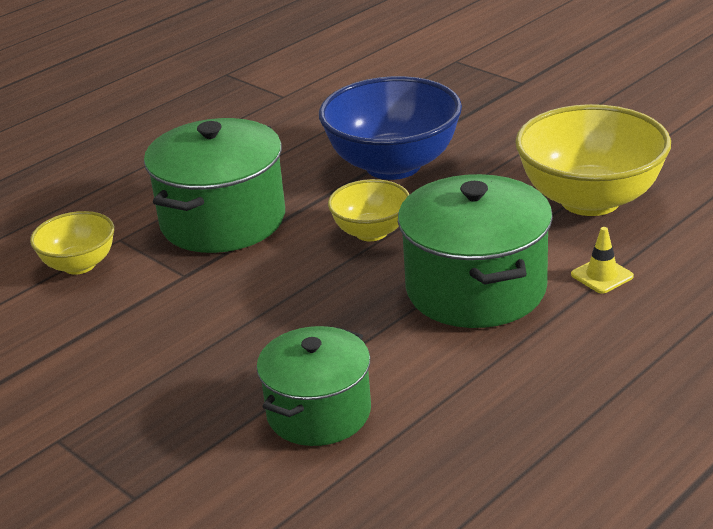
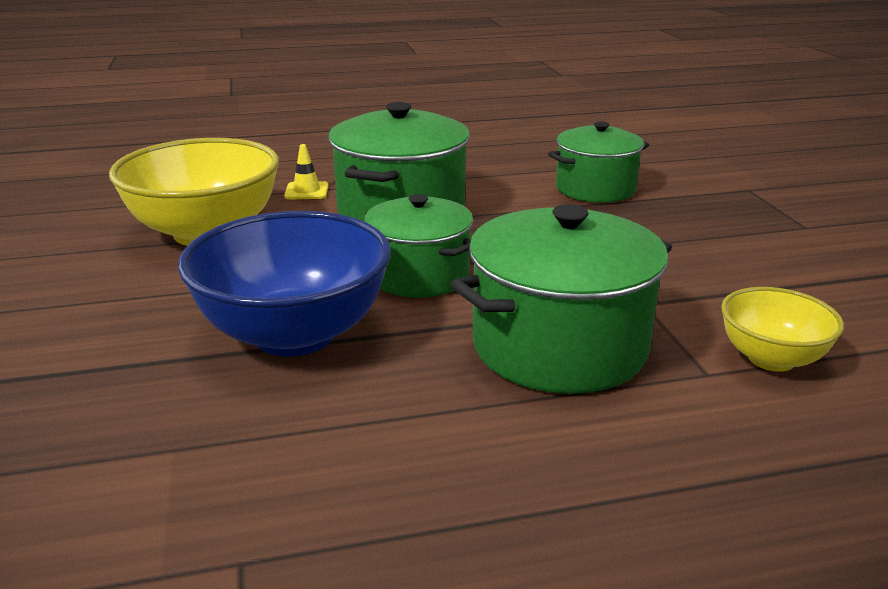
camera: 150 degrees left, 5 degrees down
yellow bowl [328,179,410,241] -> green pot [364,194,473,298]

